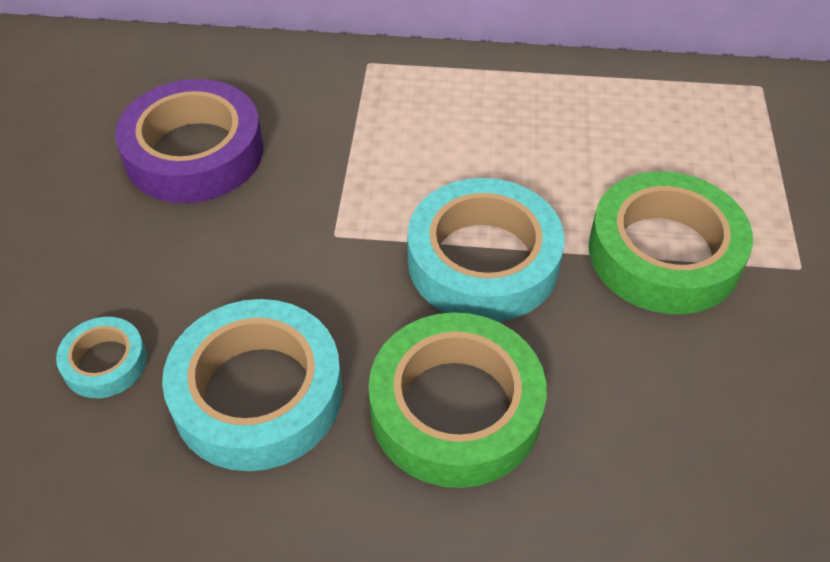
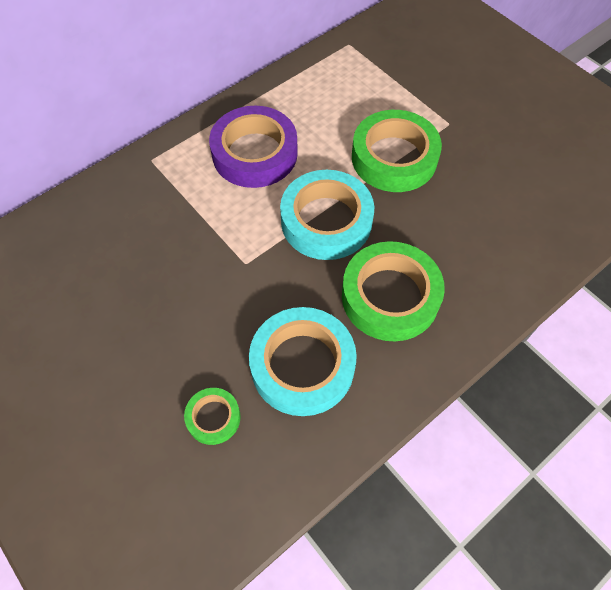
camera: 45 degrees left, 10 degrees up
turquoise tape [56,317,147,398] -> green tape [184,388,241,445]
purple tape [115,79,263,203] -> purple tape moved to [209,106,298,188]

